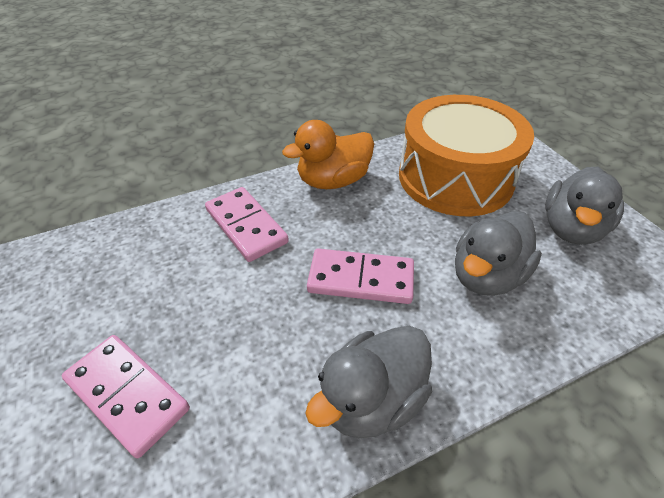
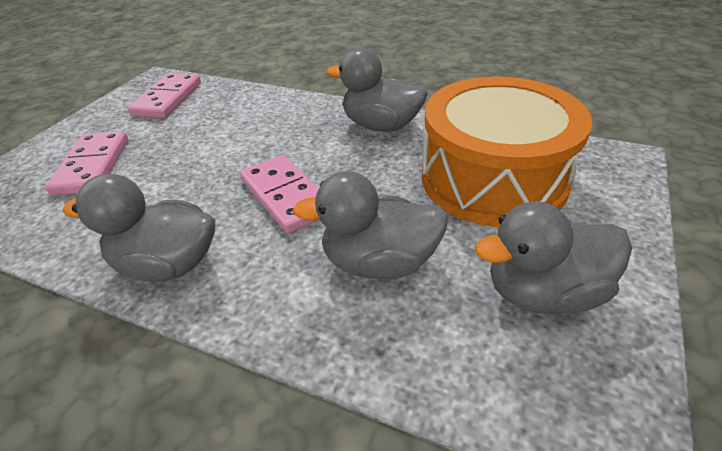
camera: 50 degrees right, 5 degrees down
pink domino [205,187,289,262] -> pink domino moved to [128,73,201,118]
orange duck [282,120,374,189] -> grey duck [326,48,428,132]

